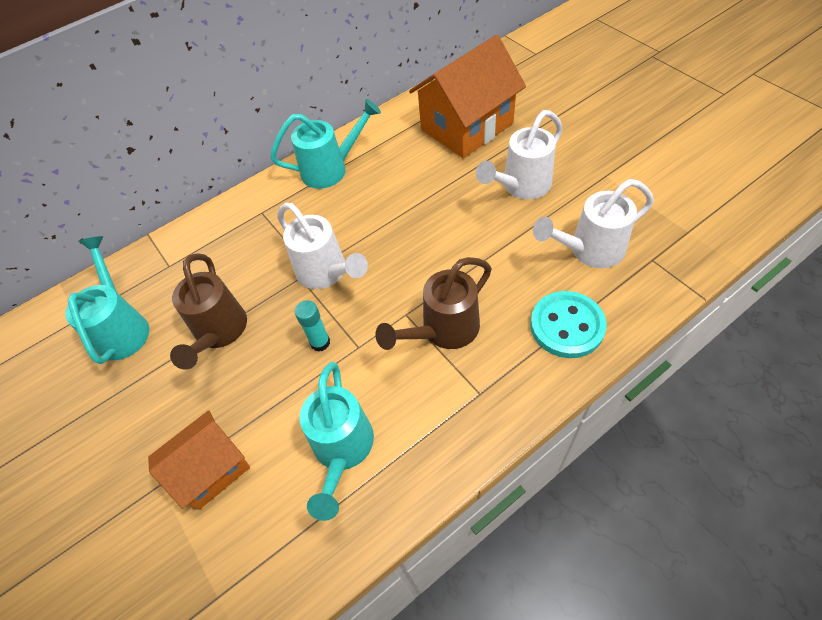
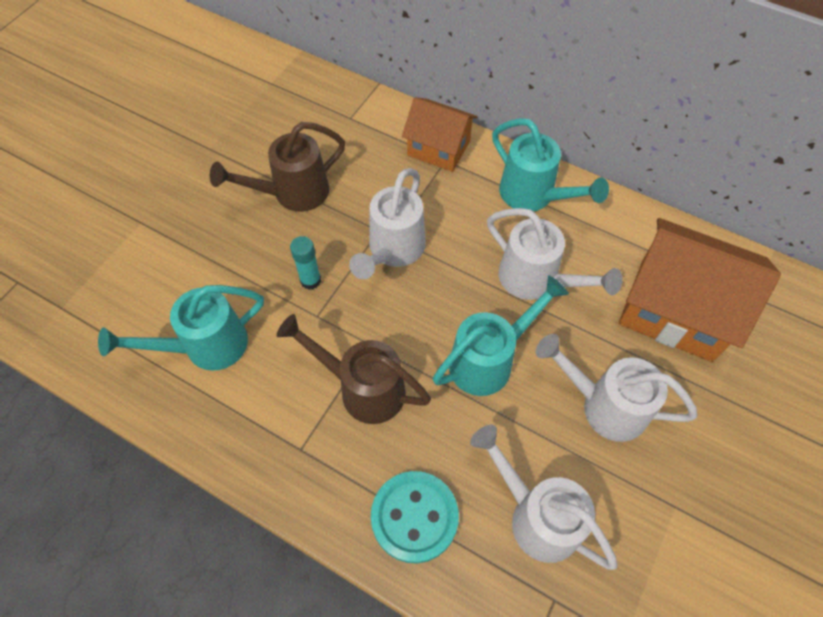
camera: 60 degrees right, 5 degrees up
turquoise watering can [65,236,149,364] -> turquoise watering can moved to [433,275,569,396]
orange house [148,410,250,510] -> orange house moved to [402,98,478,172]
none -> white watering can [487,208,622,300]

